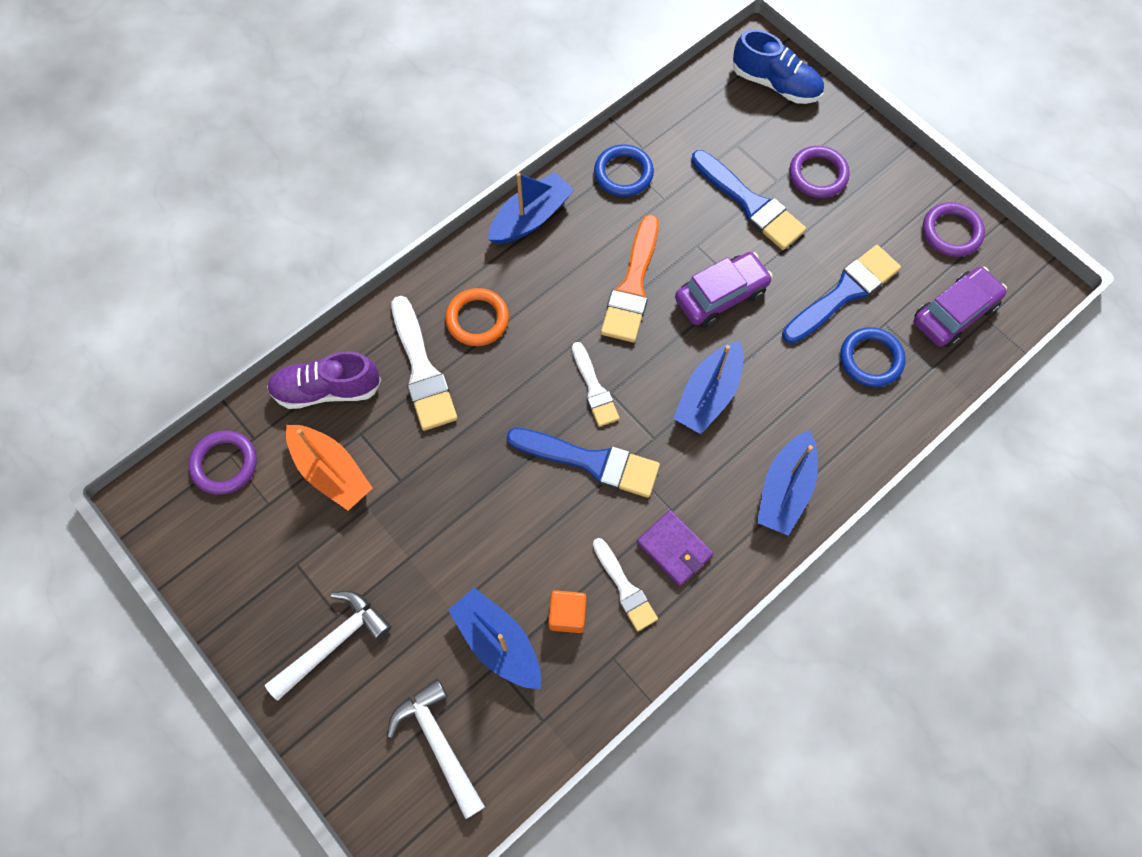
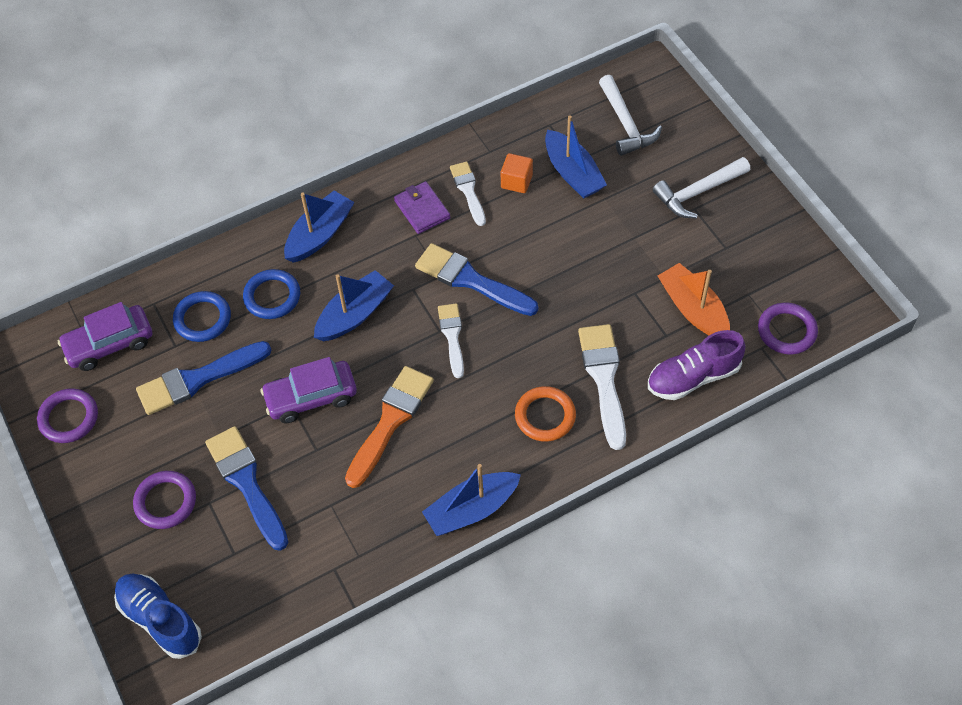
camera: 165 degrees left, 10 degrees down
purple shoe [267,351,381,409] -> purple shoe turned 150 degrees clockwise [648,330,745,400]
blue ring [594,144,654,197] -> blue ring moved to [243,269,300,319]

